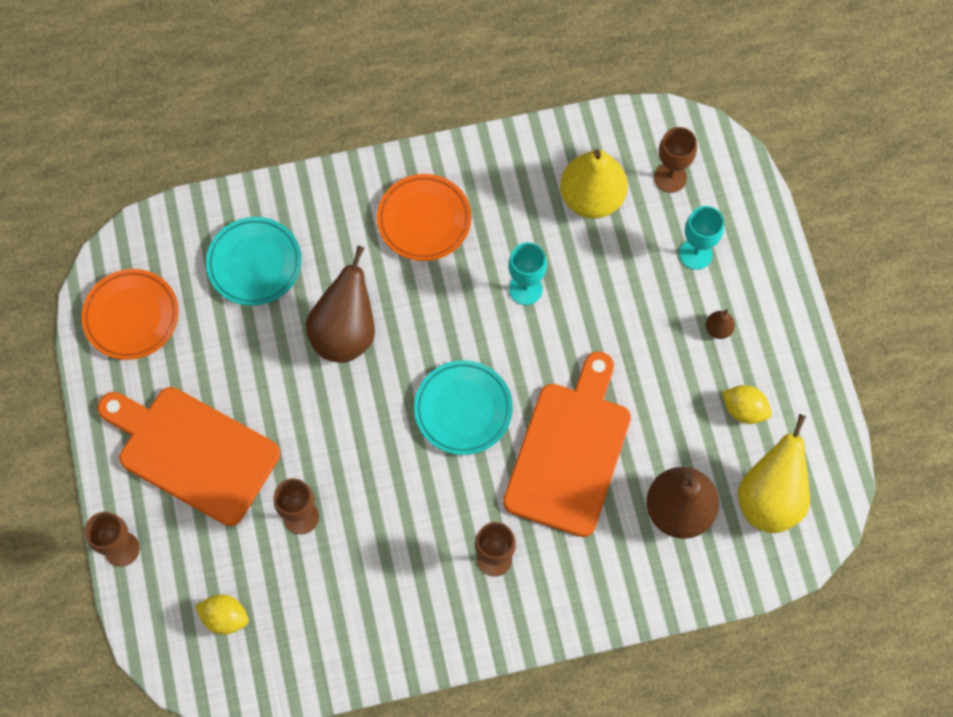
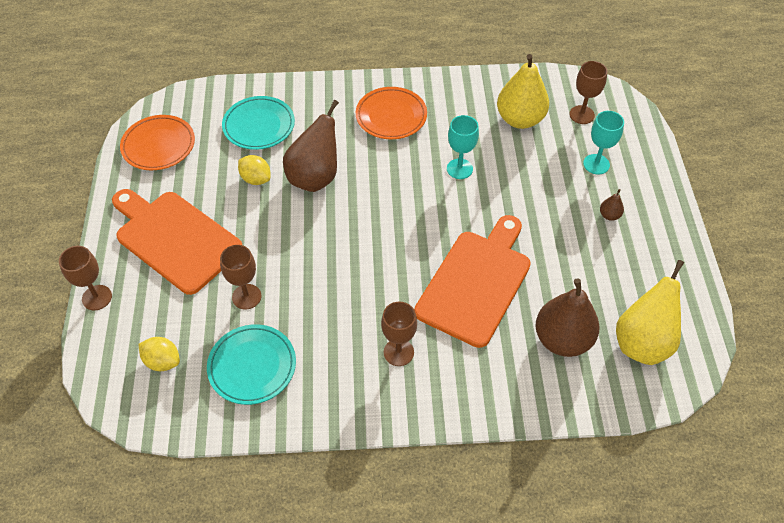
camera: 10 degrees right, 15 degrees down
turquoise plate [414,360,513,455] -> turquoise plate moved to [207,324,296,405]
yellow lemon [722,385,772,424] -> yellow lemon moved to [238,155,271,185]

